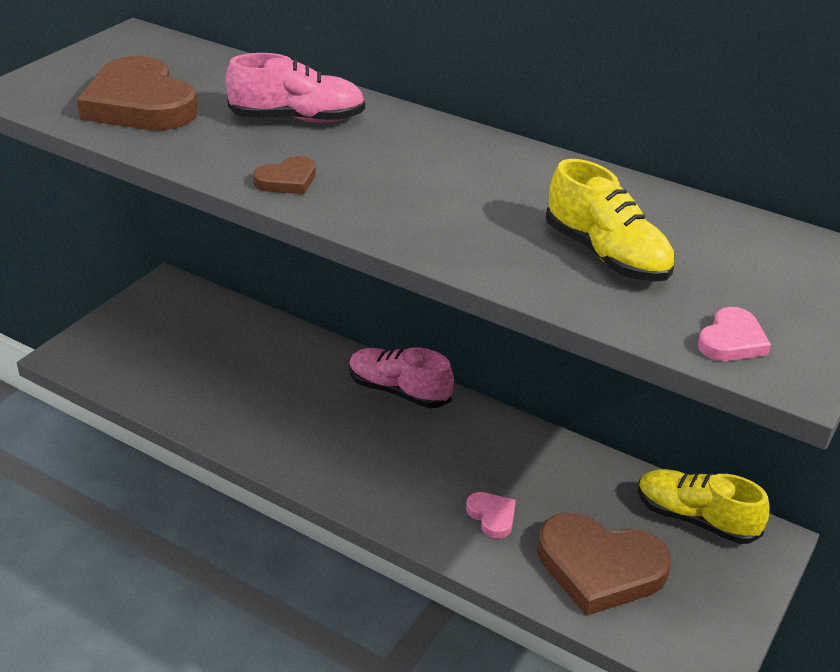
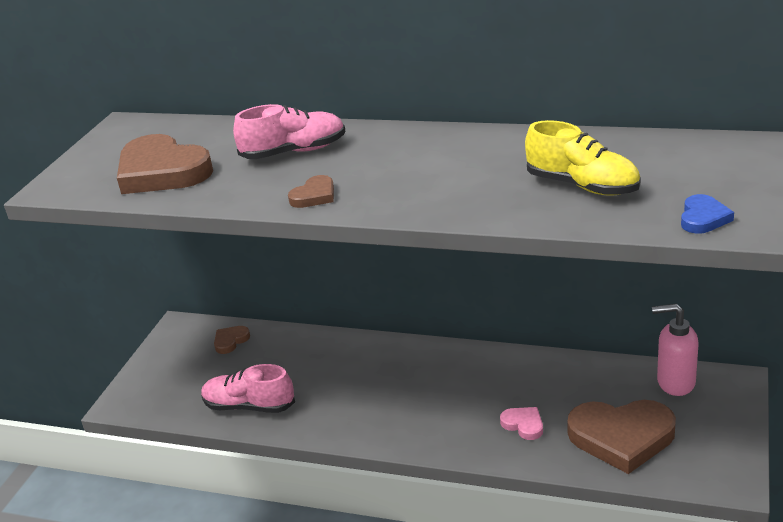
camera: 10 degrees left, 5 degrees down
pink shoe [349,347,454,408] -> pink shoe moved to [201,364,295,413]
yellow shoe [638,469,770,544] -> pink soap dispenser [652,304,698,396]
pink heart [698,307,771,361] -> blue heart [681,194,734,234]
none -> brown heart [214,326,250,354]

